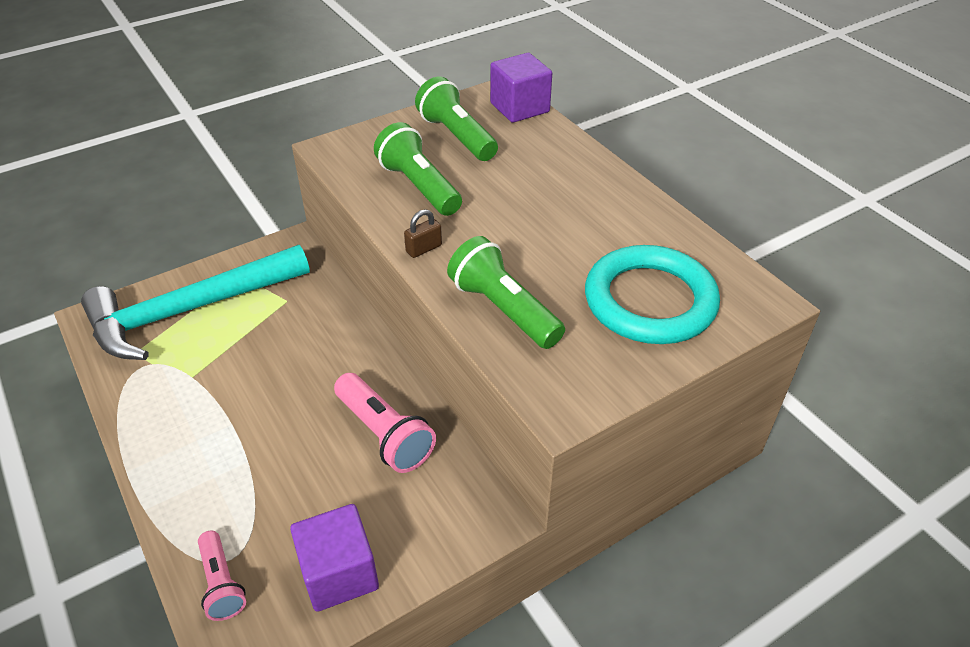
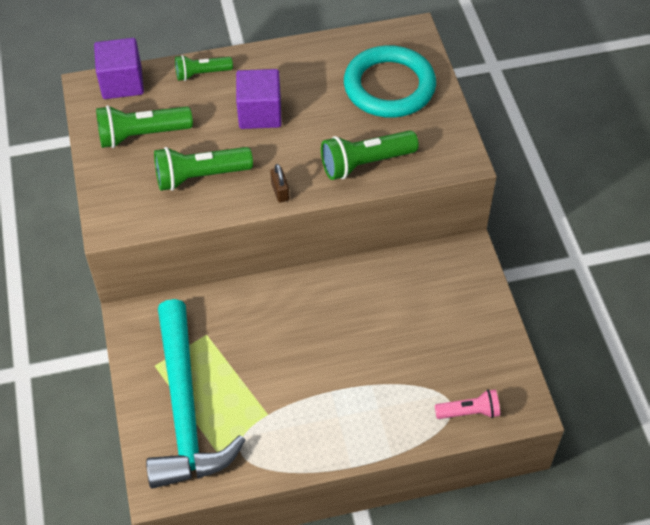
camera: 70 degrees left, 10 degrees up
purple cube [290,504,379,612] -> purple cube moved to [236,69,282,129]
pink flashlight [334,373,436,473] -> none
none -> green flashlight [175,55,233,81]

